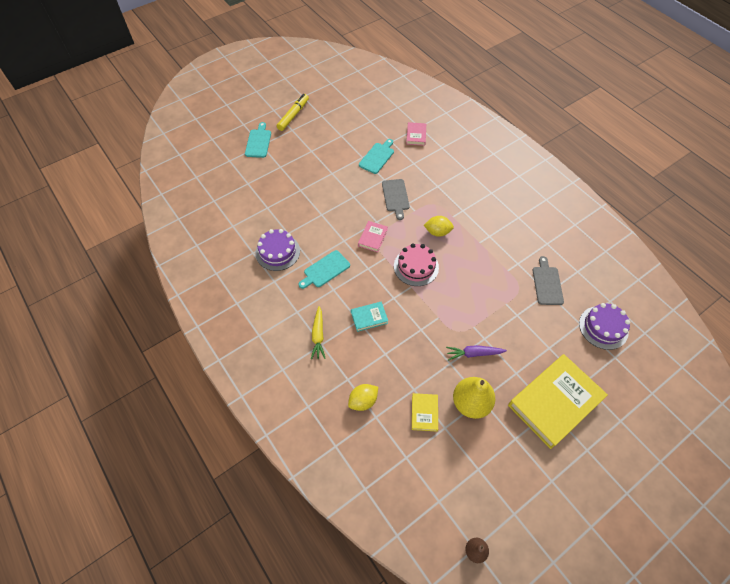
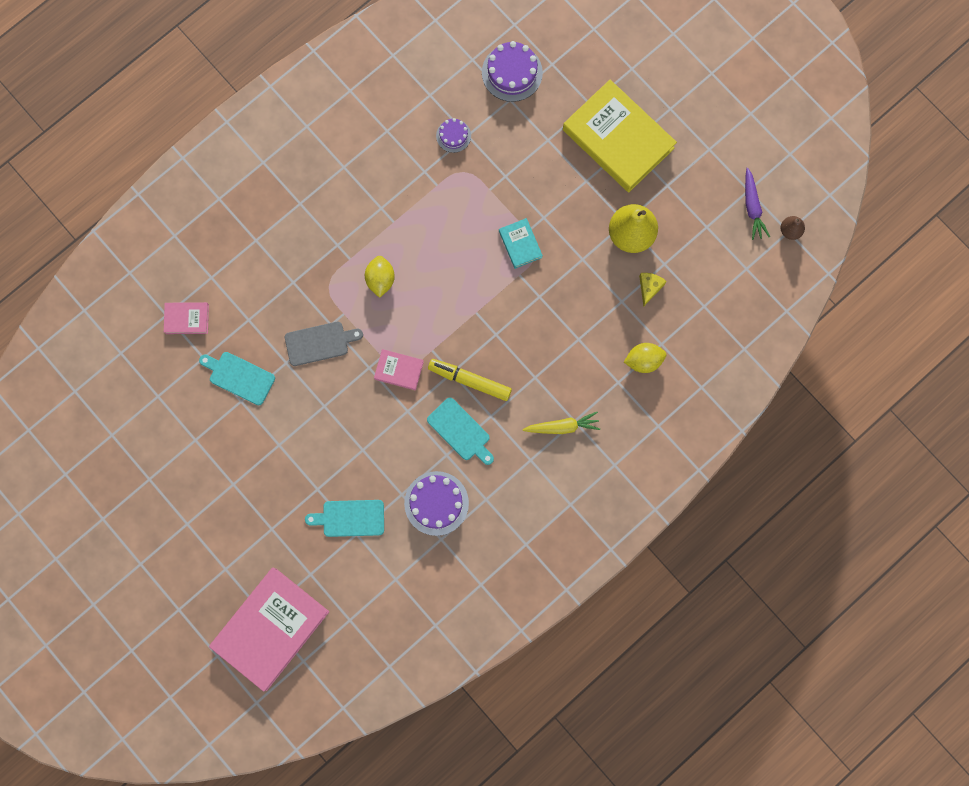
camera: 95 degrees left, 20 degrees up
turquoise cutting board [245,122,271,158] -> turquoise cutting board moved to [305,500,384,537]
yellow marker [277,94,309,131] -> yellow marker moved to [428,359,512,401]
yellow lemon [348,384,378,411] -> yellow lemon turned 60 degrees counterclockwise [624,343,666,373]
turquoise book [351,302,388,332] -> turquoise book moved to [499,218,543,269]
pink cake [394,243,439,286] -> none
yellow book [412,393,438,432] -> yellow cheese [639,273,667,307]
purple carrot [446,345,507,360] -> purple carrot moved to [745,168,770,240]
grey cutting board [533,256,564,305] -> purple cake [436,118,471,153]
none -> pink book [209,568,329,692]

